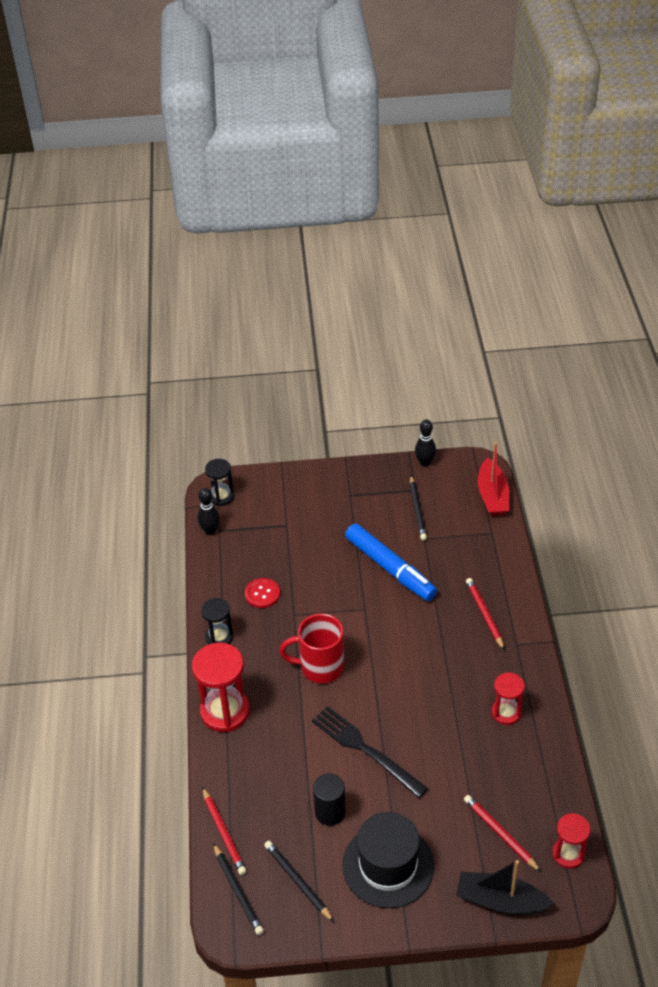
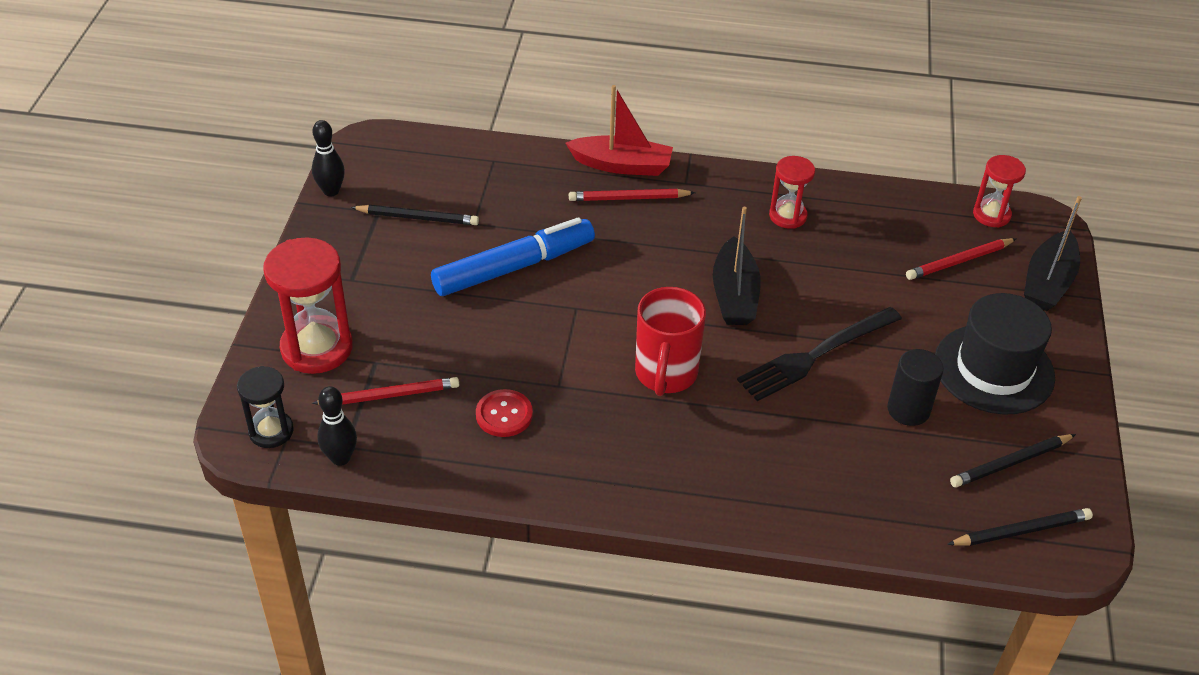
camera: 80 degrees left, 0 degrees up
red hourglass [192,642,250,732] -> red hourglass moved to [263,237,353,374]
black hourglass [201,598,233,645] -> none
red pencil [202,787,246,875] -> red pencil moved to [312,377,459,405]
red boat [478,442,509,516] -> red boat moved to [565,85,673,176]
none -> black boat [713,207,761,325]

